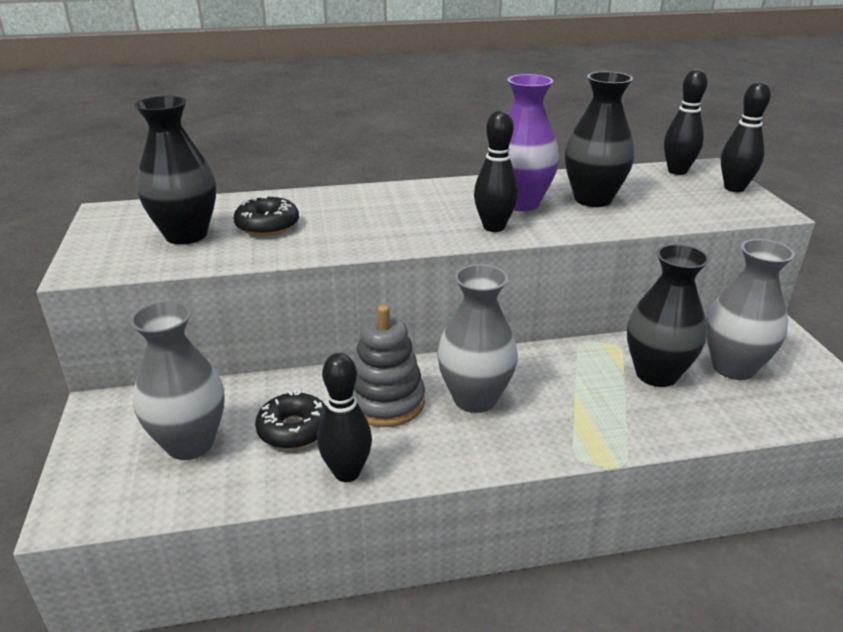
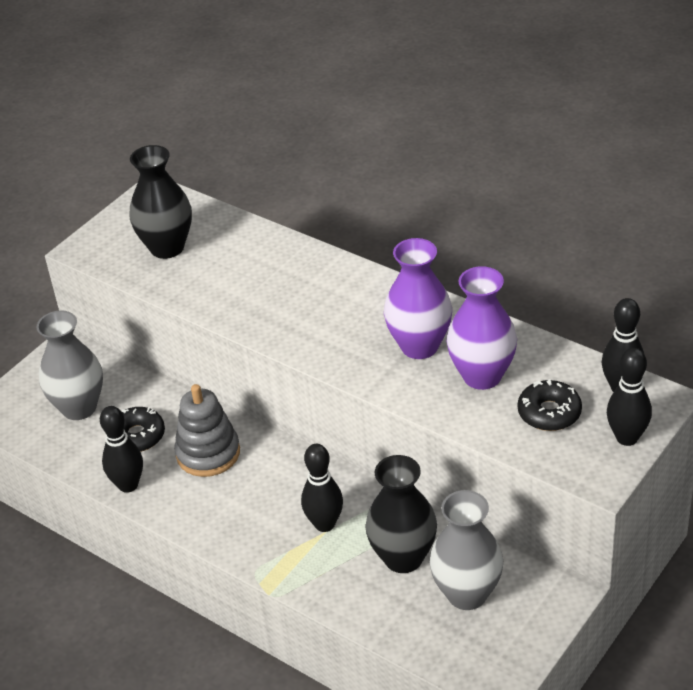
camera: 50 degrees right, 10 degrees up
black donut [234,195,299,236] -> black donut moved to [518,379,582,431]
grey vase [437,264,518,413] -> none
black bowling pin [474,110,518,232] -> black bowling pin moved to [301,444,343,532]
black vase [565,72,634,207] -> purple vase [447,266,517,390]

